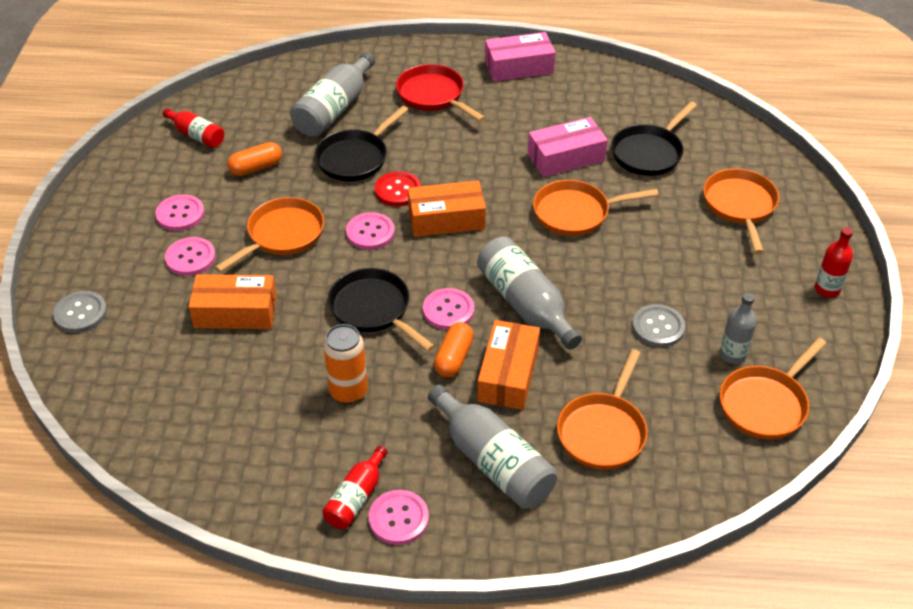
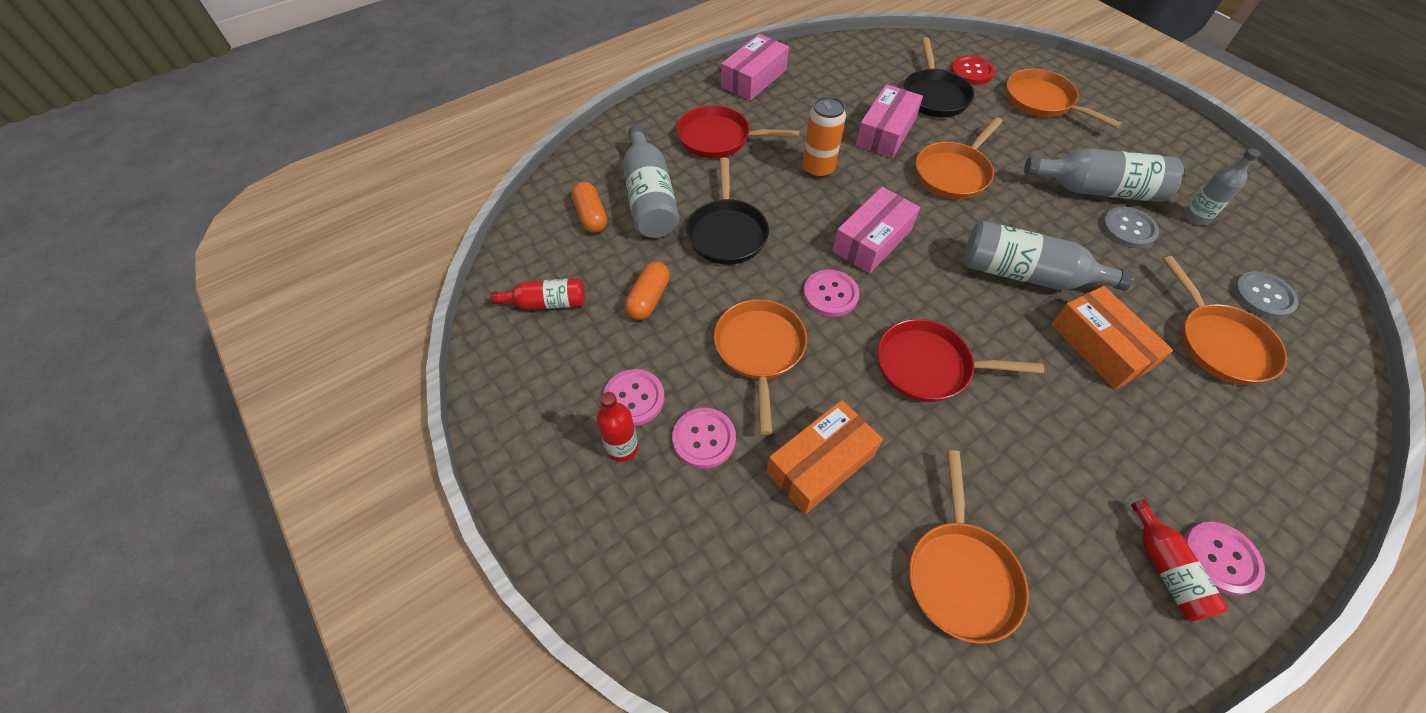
camera: 40 degrees left, 10 degrees up
grey button [53,291,107,333] -> grey button moved to [1233,271,1299,319]
orange can [323,324,368,404] -> orange can moved to [802,96,846,178]
black pan [328,268,435,352] -> red pan [877,319,1044,402]
red button [375,171,421,206] -> red button moved to [951,55,995,85]
orange box [408,181,486,237] -> pink box [832,187,920,274]
pink button [423,288,474,330] -> none
grey bottle [428,384,557,509] -> grey bottle moved to [1024,148,1184,202]
orange capsule [434,322,474,377] -> orange capsule moved to [571,182,607,233]
orange pan [720,337,827,439] -> orange pan moved to [909,450,1029,644]
red bottle [815,227,853,298] -> red bottle moved to [597,392,638,462]

